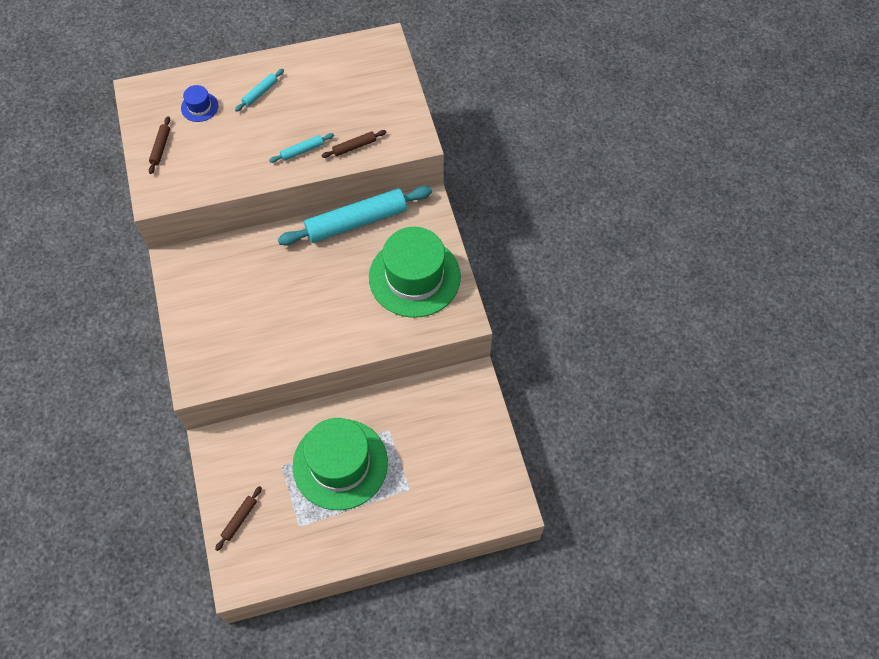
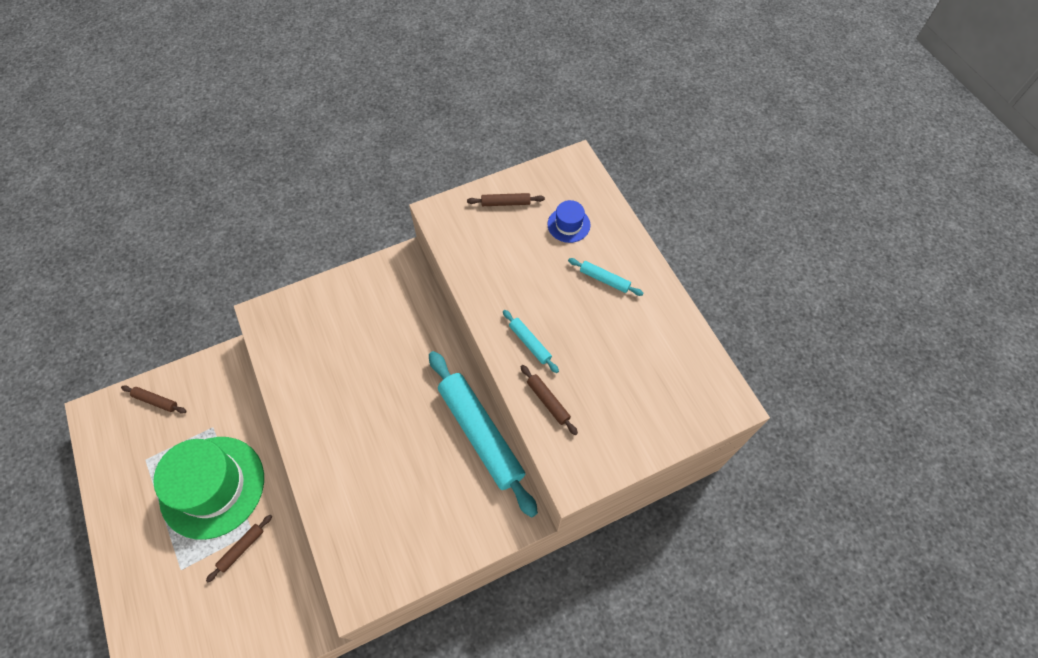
camera: 80 degrees right, 0 degrees up
green hat [369,227,461,318] -> none
none -> brown rolling pin [206,515,272,582]

